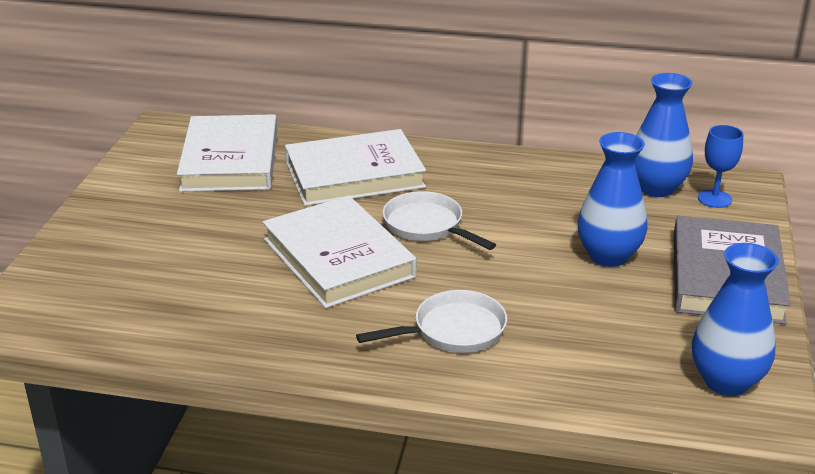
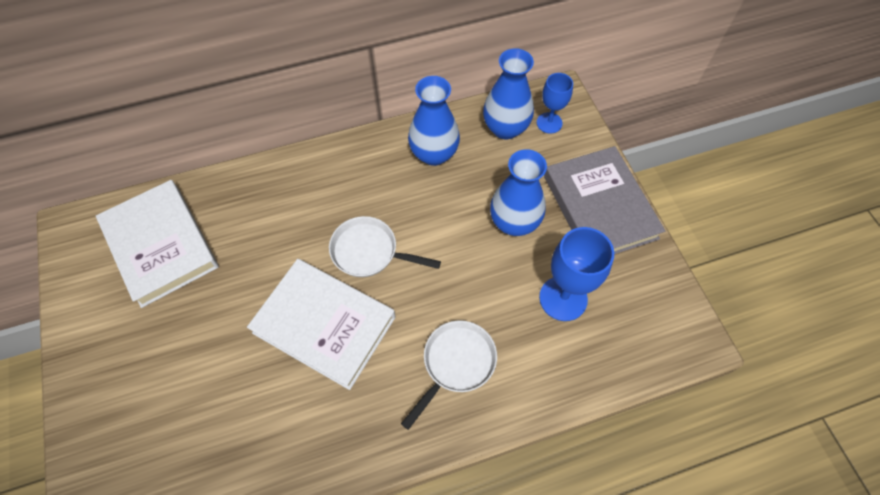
camera: 30 degrees left, 30 degrees up
white book [285,129,426,206] -> none
blue vase [692,243,779,396] -> blue vase moved to [408,76,460,166]
none -> blue goblet [539,227,614,321]

